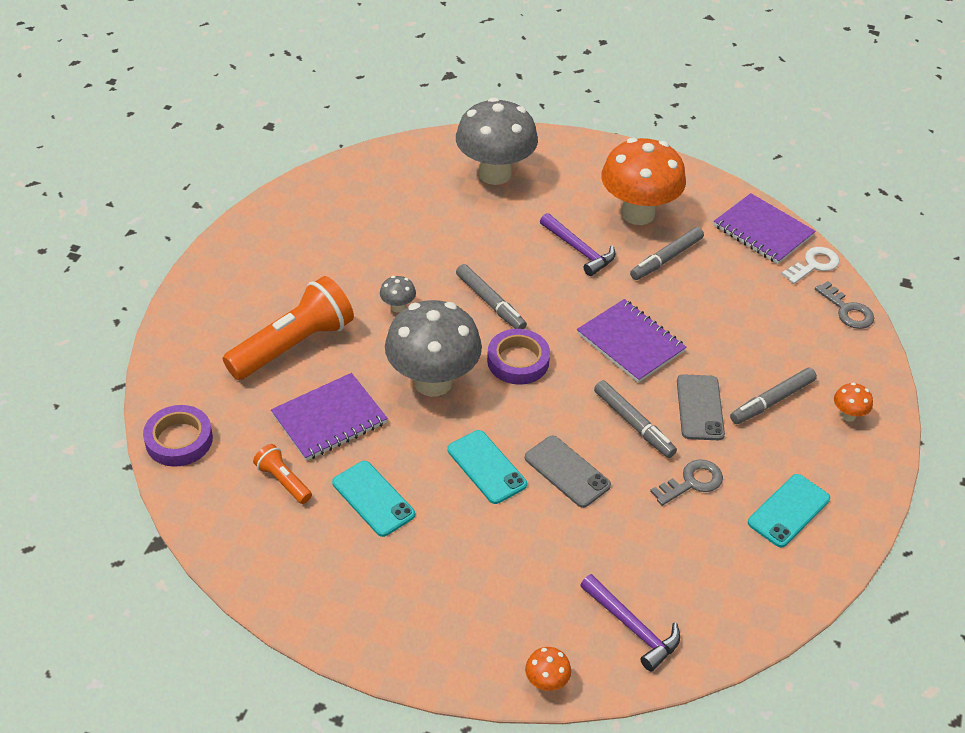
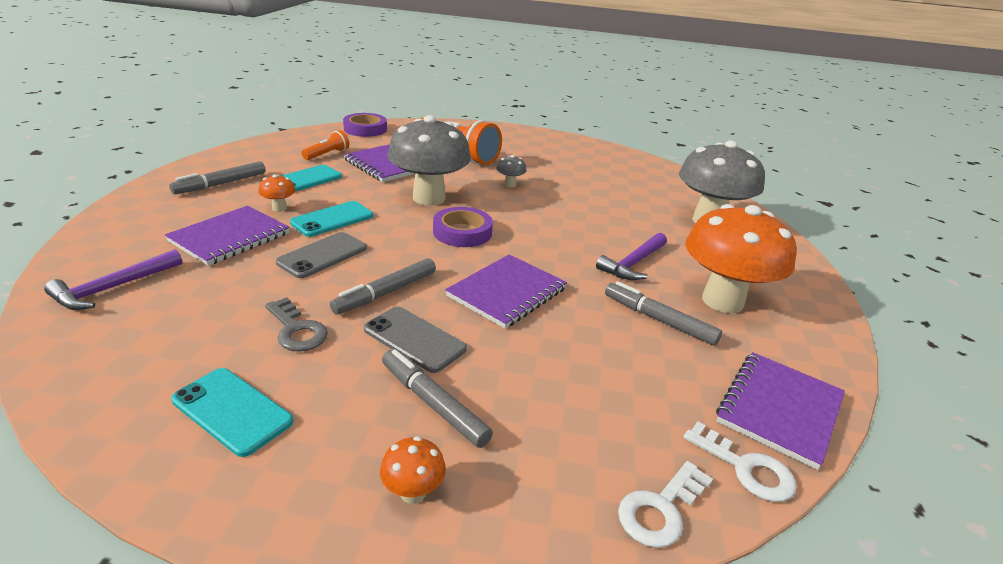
camera: 80 degrees right, 15 degrees down
grey marker [456,264,527,329] -> grey marker moved to [169,161,266,194]
orange mushroom [525,647,571,691] -> orange mushroom moved to [258,174,296,212]
grey phone [677,374,725,440] -> grey phone turned 45 degrees clockwise [364,306,467,373]
grey key [815,281,874,329] -> white key [618,461,713,548]
none -> purple notebook [165,206,290,266]

